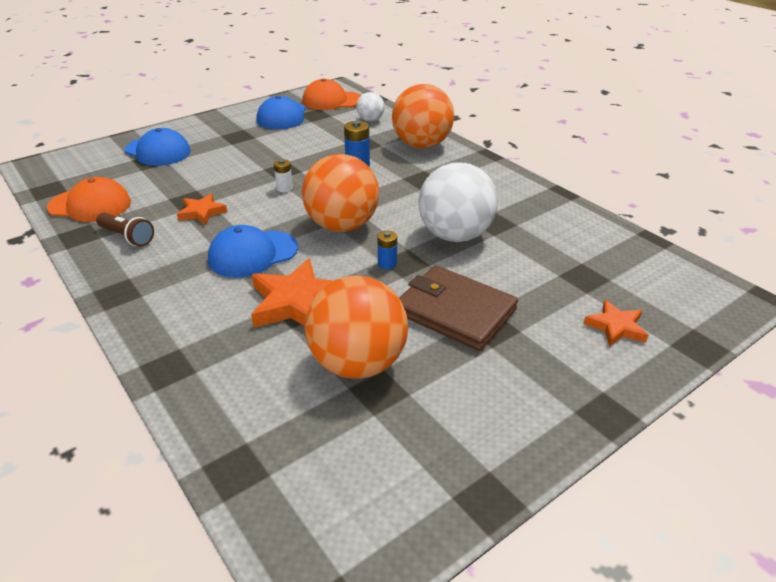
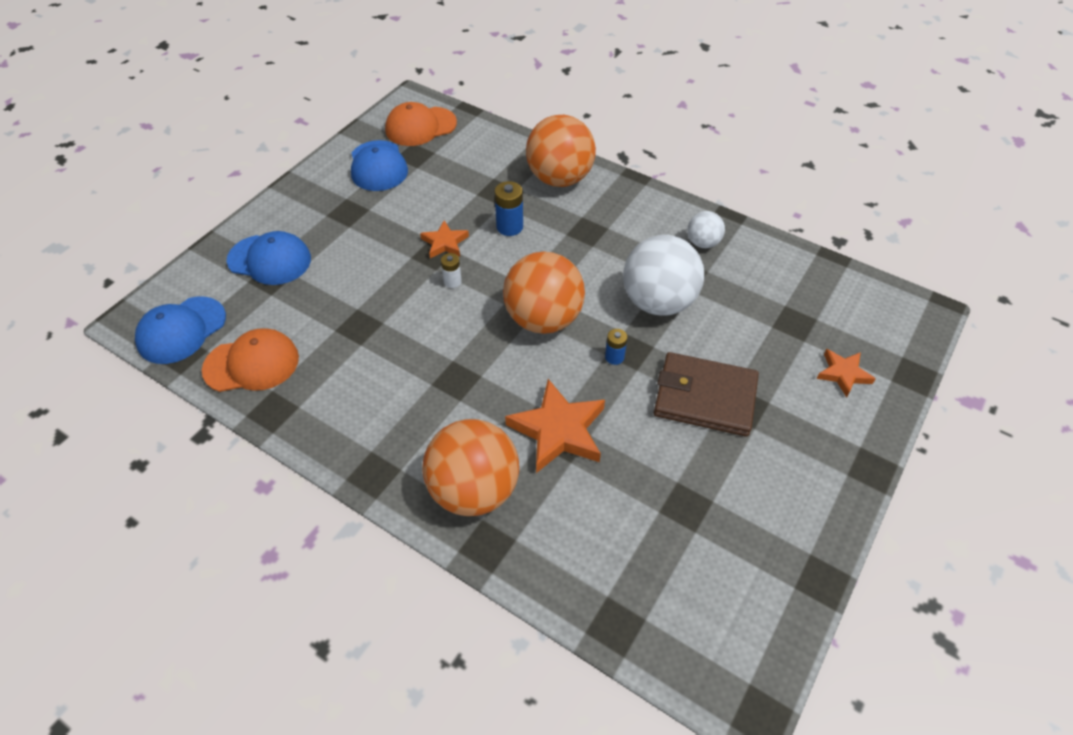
camera: 20 degrees left, 15 degrees up
brown flashlight [96,213,154,247] -> none
orange star [177,194,227,225] -> orange star moved to [420,220,469,258]
blue cap [208,225,298,278] -> blue cap moved to [135,297,226,364]
orange ball [305,276,408,379] -> orange ball moved to [422,419,519,516]
white ball [356,92,385,122] -> white ball moved to [687,211,725,248]

